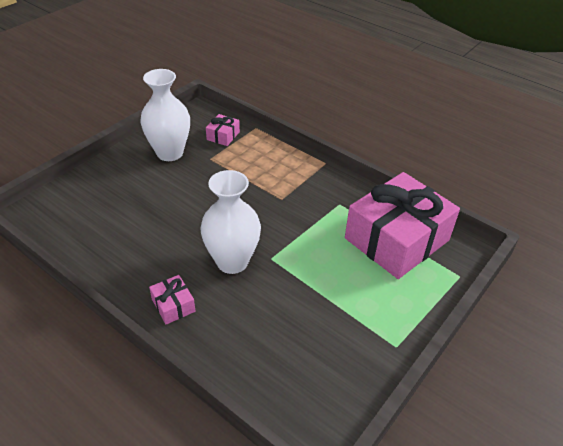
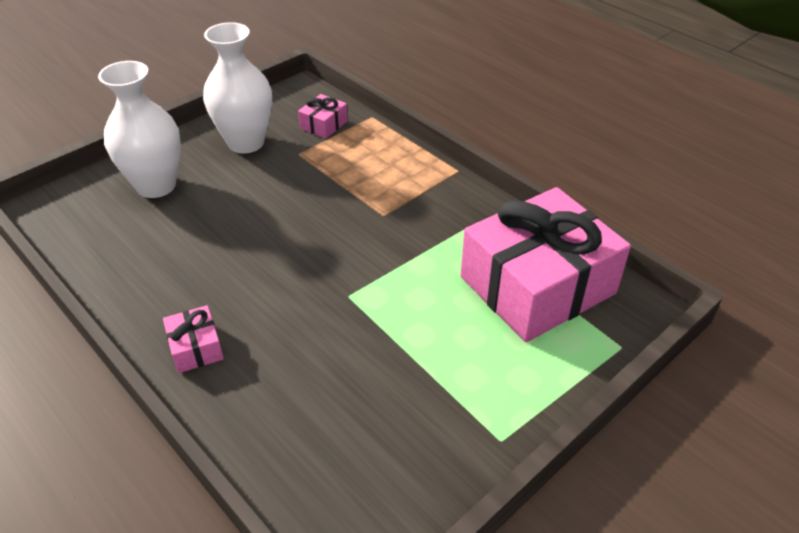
camera: 10 degrees right, 0 degrees up
white vase [200,170,261,274] -> white vase moved to [98,61,181,198]

